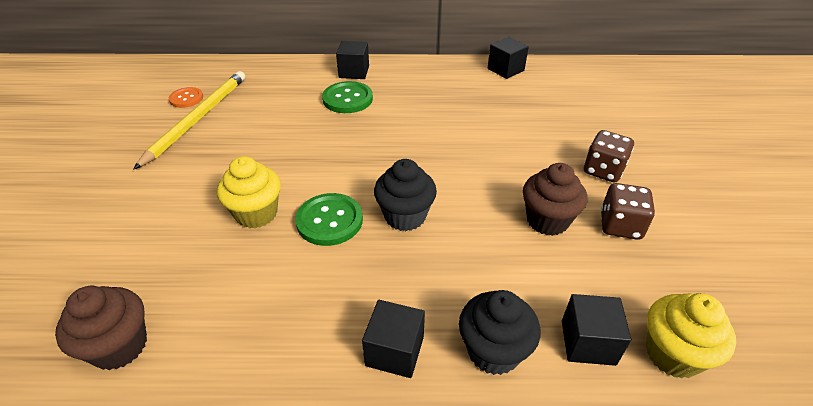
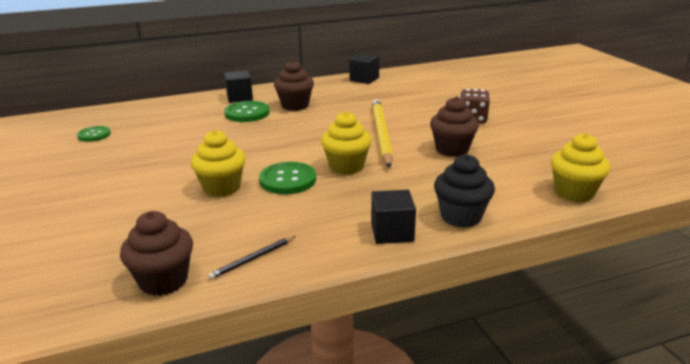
camera: 20 degrees left, 15 degrees down
yellow pencil [133,71,245,170] -> yellow pencil moved to [372,99,393,168]
orange button [169,87,203,108] -> green button [77,126,111,142]
black cupcake [374,159,437,231] -> yellow cupcake [321,111,372,175]
black cube [562,294,631,366] -> none
brown dice [601,183,655,240] -> none
none -> black pencil [208,236,296,280]
none -> brown cupcake [274,60,314,111]

